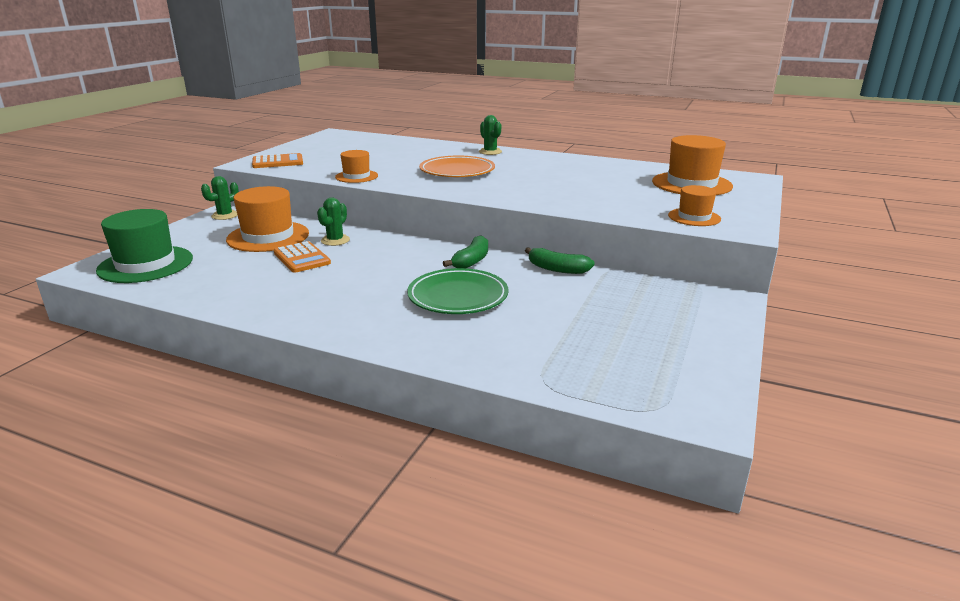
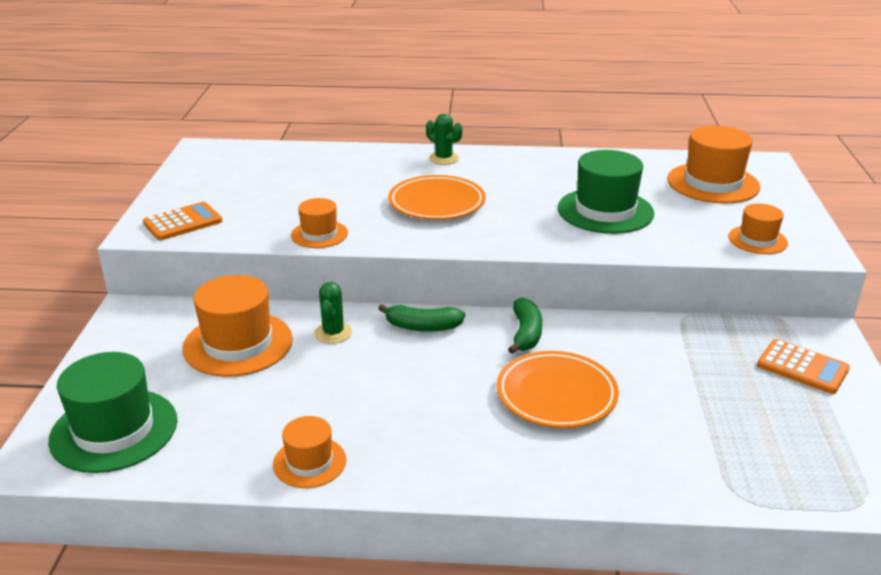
camera: 20 degrees left, 5 degrees up
green cactus [201,176,239,220] -> none
orange calculator [274,241,331,273] -> orange calculator moved to [757,339,850,394]
green plate [407,268,509,314] -> orange plate [497,351,619,428]
green banana [525,247,595,274] -> green banana moved to [378,304,465,332]
none -> orange hat [273,416,346,488]
none -> green hat [558,150,654,234]

